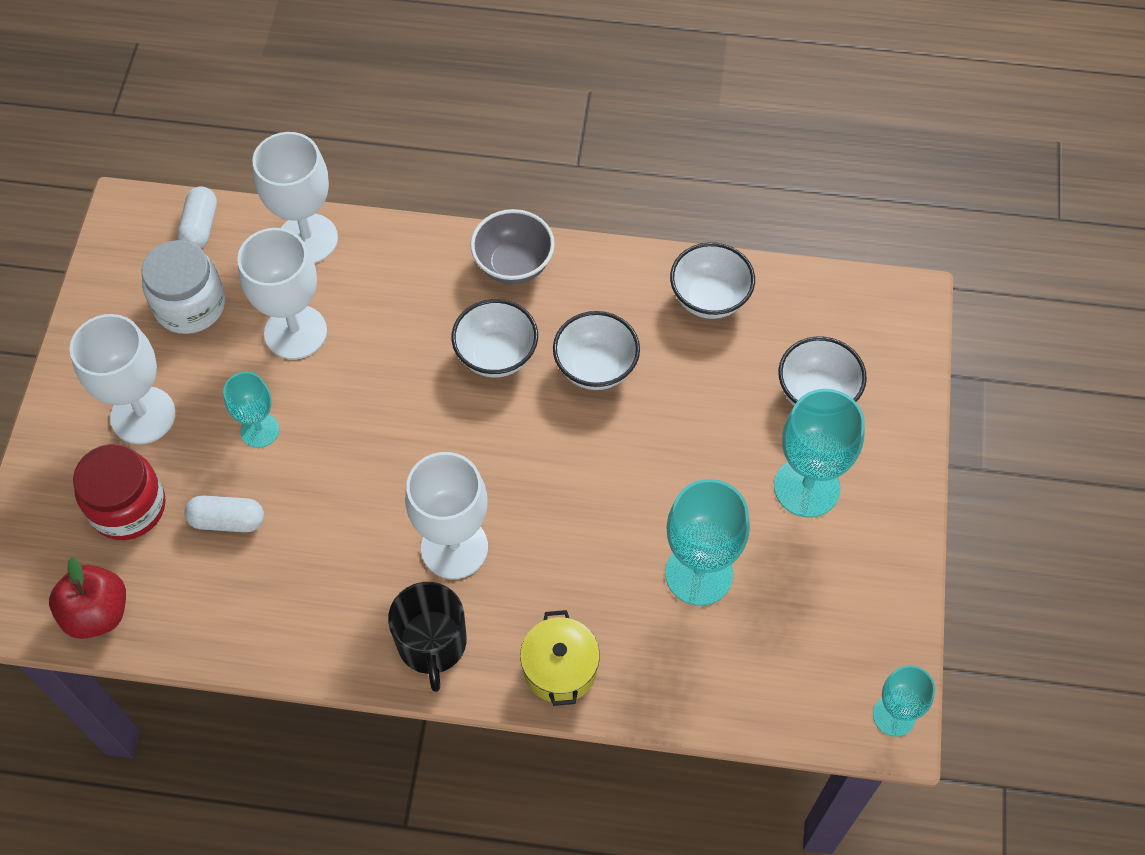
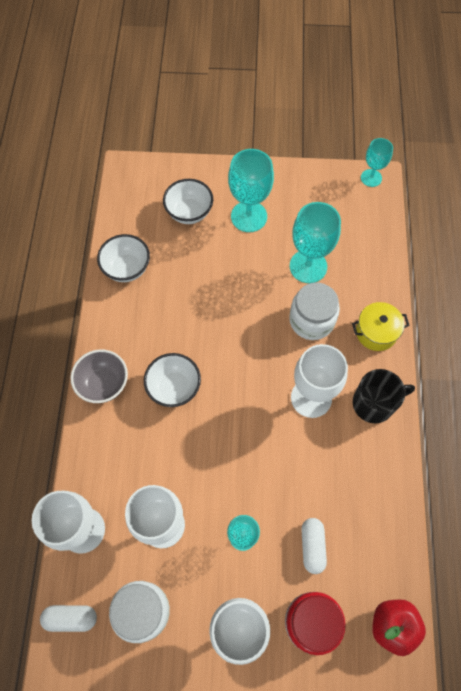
camera: 95 degrees left, 5 degrees up
white bowl [553,311,640,390] -> none
none -> white jar [289,283,340,340]

